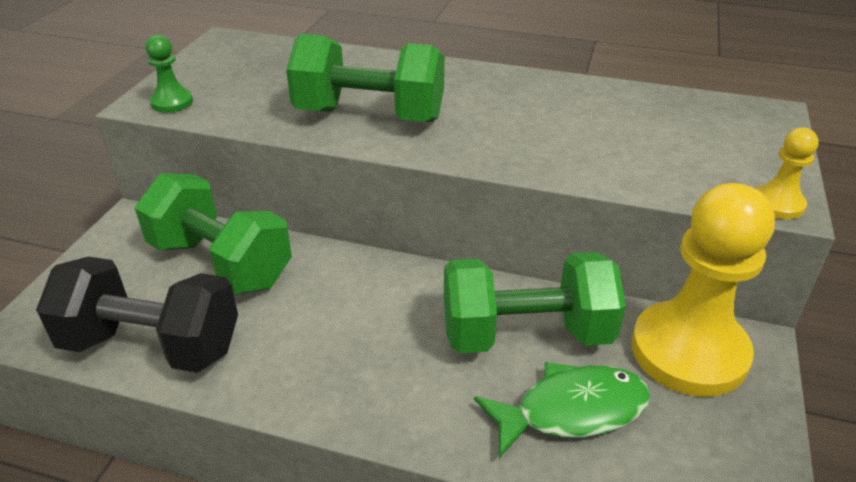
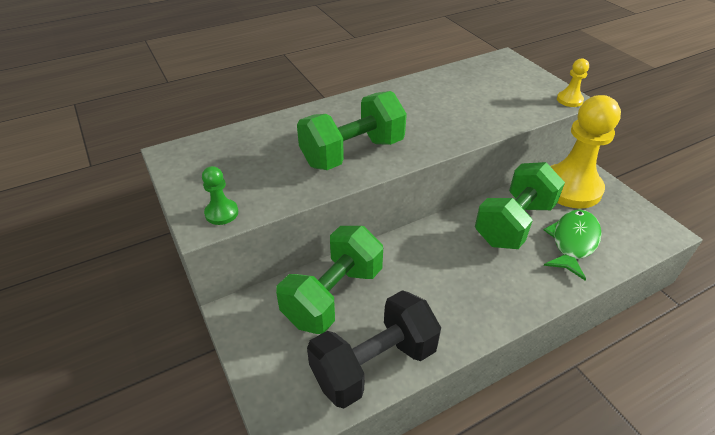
camera: 45 degrees left, 5 degrees up
green dumbbell [135,173,292,295] -> green dumbbell turned 45 degrees counterclockwise [276,226,383,334]

